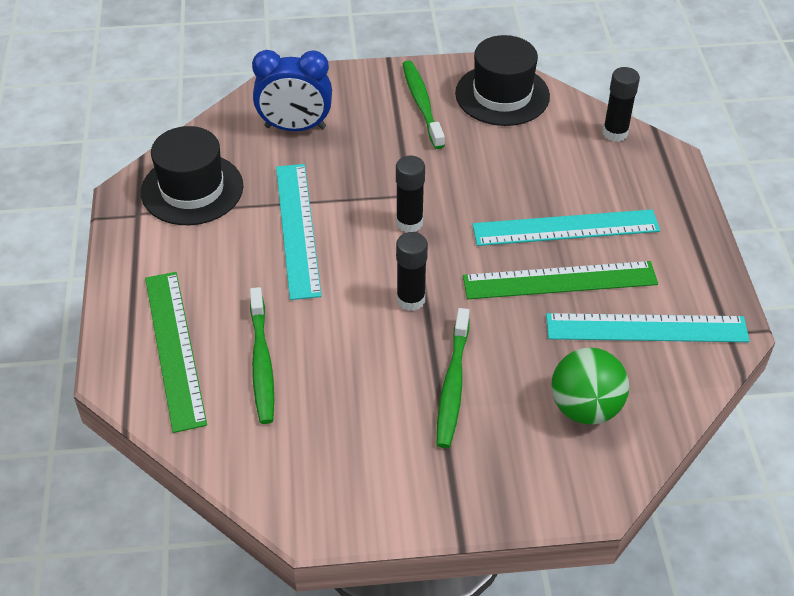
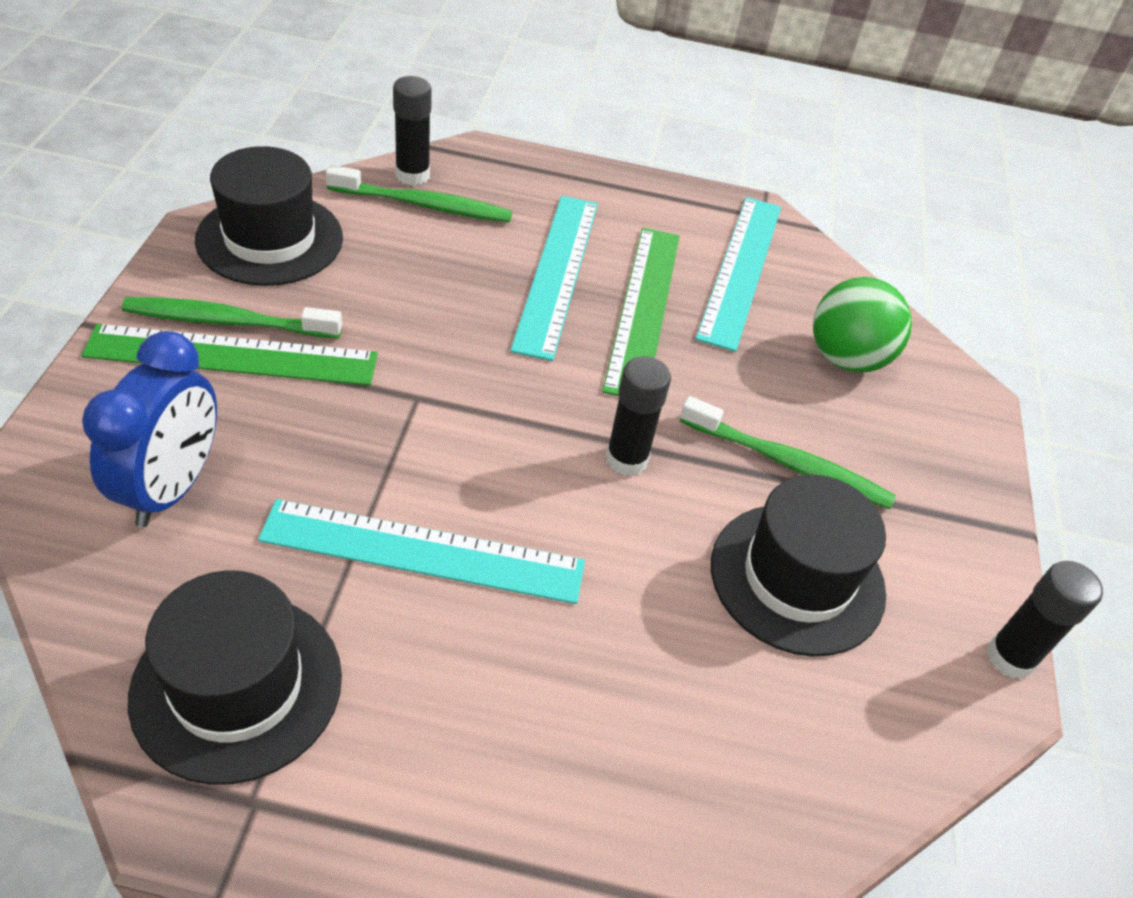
camera: 80 degrees left, 0 degrees up
green ruler [145,272,207,433] -> green ruler moved to [81,324,378,386]
green toothbrush [250,287,274,424] -> green toothbrush moved to [326,165,512,222]
black glue stick [396,156,425,233] -> black glue stick moved to [987,561,1103,679]
none -> black hat [711,475,886,656]

